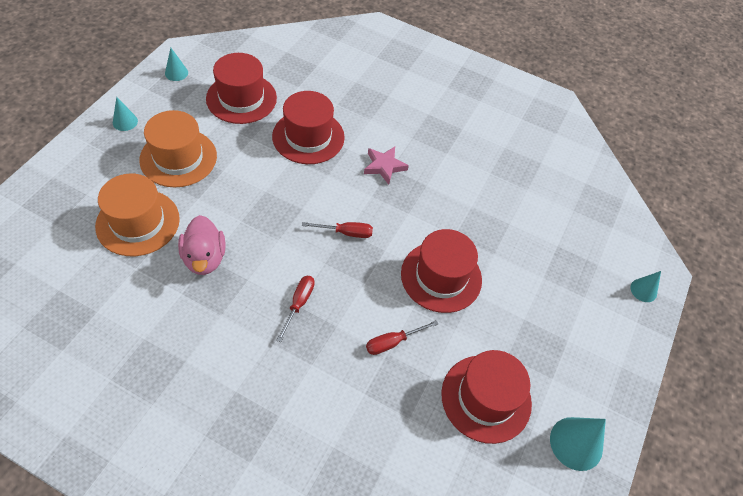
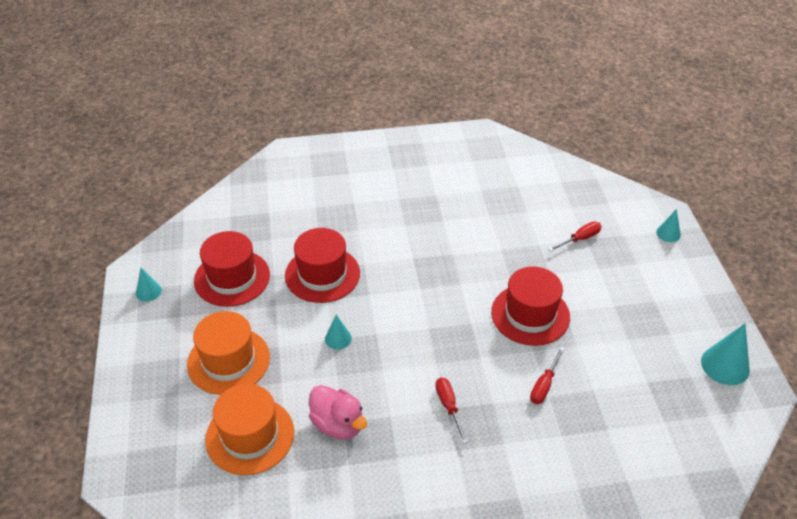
camera: 30 degrees left, 10 degrees down
turquoise cone [113,97,138,131] -> turquoise cone moved to [325,315,352,350]
red screwdriver [302,222,373,238] -> red screwdriver moved to [549,222,602,251]
pink star [364,147,409,185] -> none
red hat [441,350,532,444] -> none

